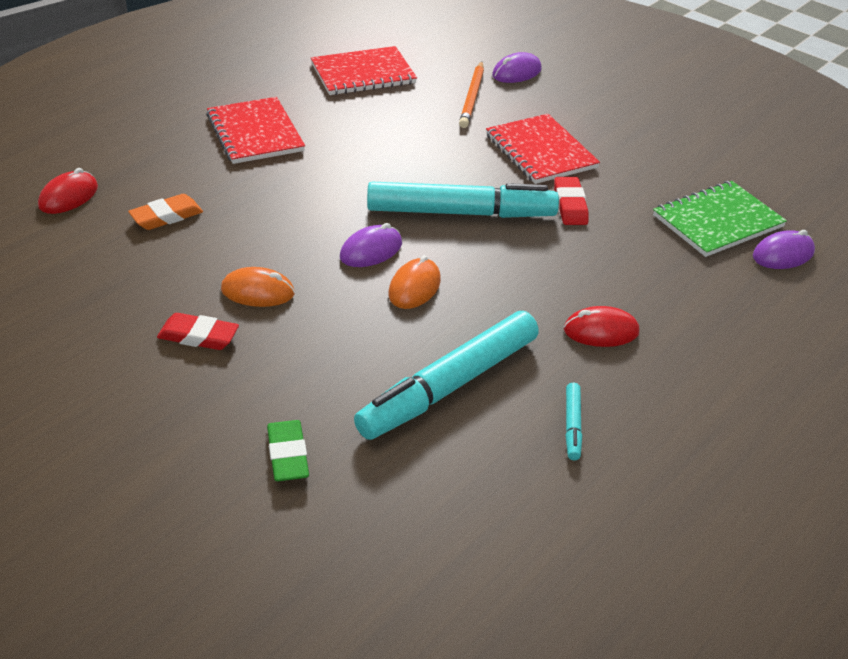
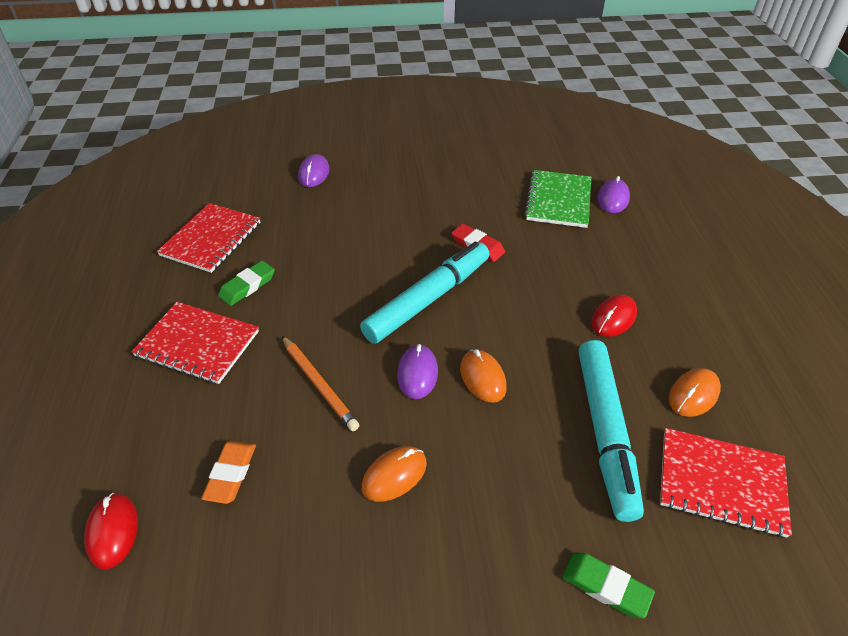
camera: 45 degrees left, 5 degrees up
red eraser [157,313,239,350] -> none
orange pencil [459,61,484,128] -> orange pencil moved to [282,336,359,431]
red notebook [486,114,600,184] -> red notebook moved to [660,428,792,538]
turquoise marker [566,383,582,460] -> orange mouse [669,368,721,417]
none -> green eraser [218,261,275,306]

